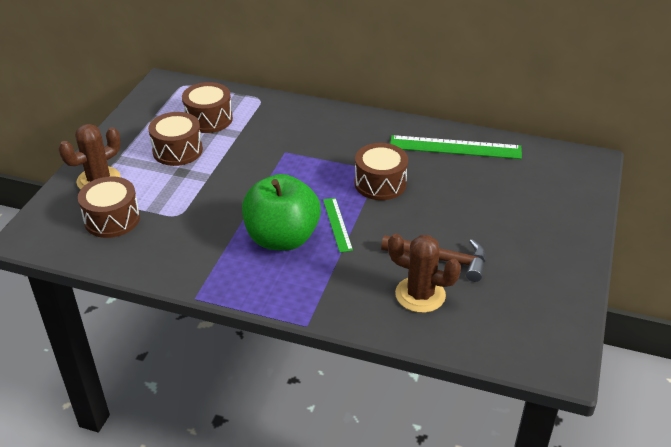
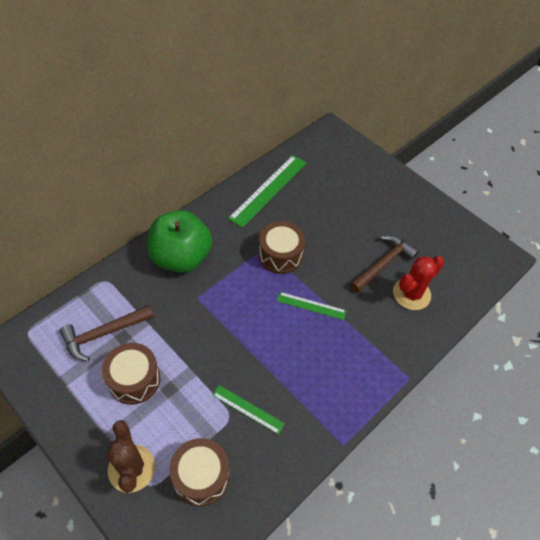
camera: 65 degrees left, 15 degrees up
brown drum [182,82,233,133] -> brown hammer [60,305,154,361]
green apple [242,174,321,251] -> green apple moved to [148,210,212,273]
brown cactus [388,234,461,313] -> red cactus [393,256,444,310]
none -> green ruler [213,385,285,434]

